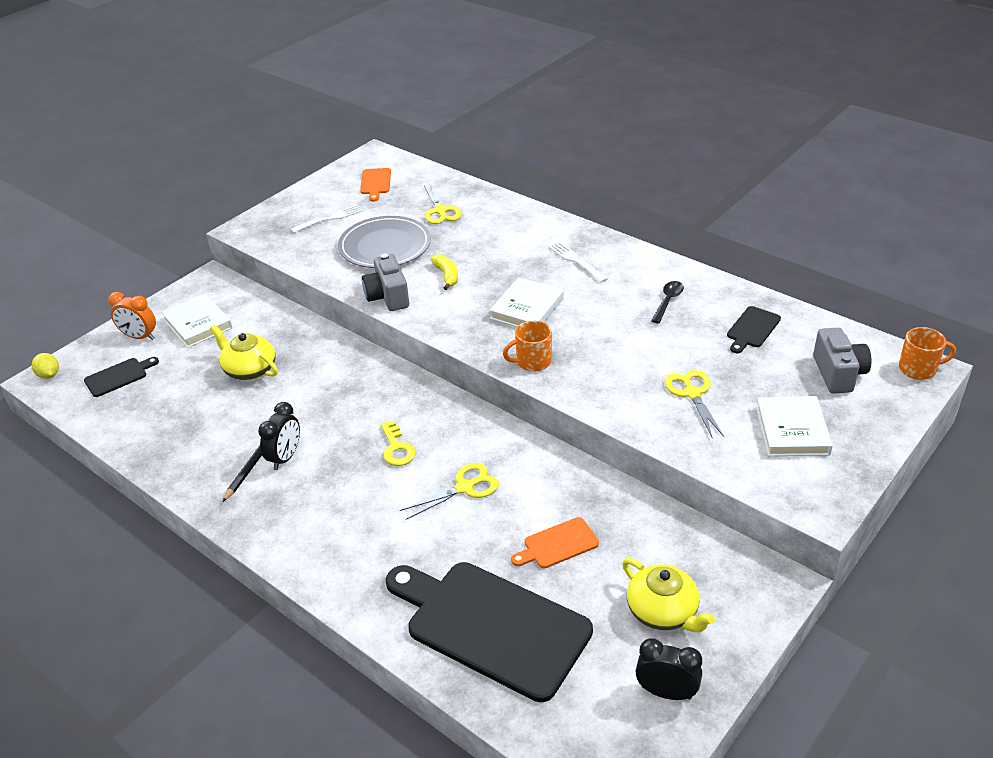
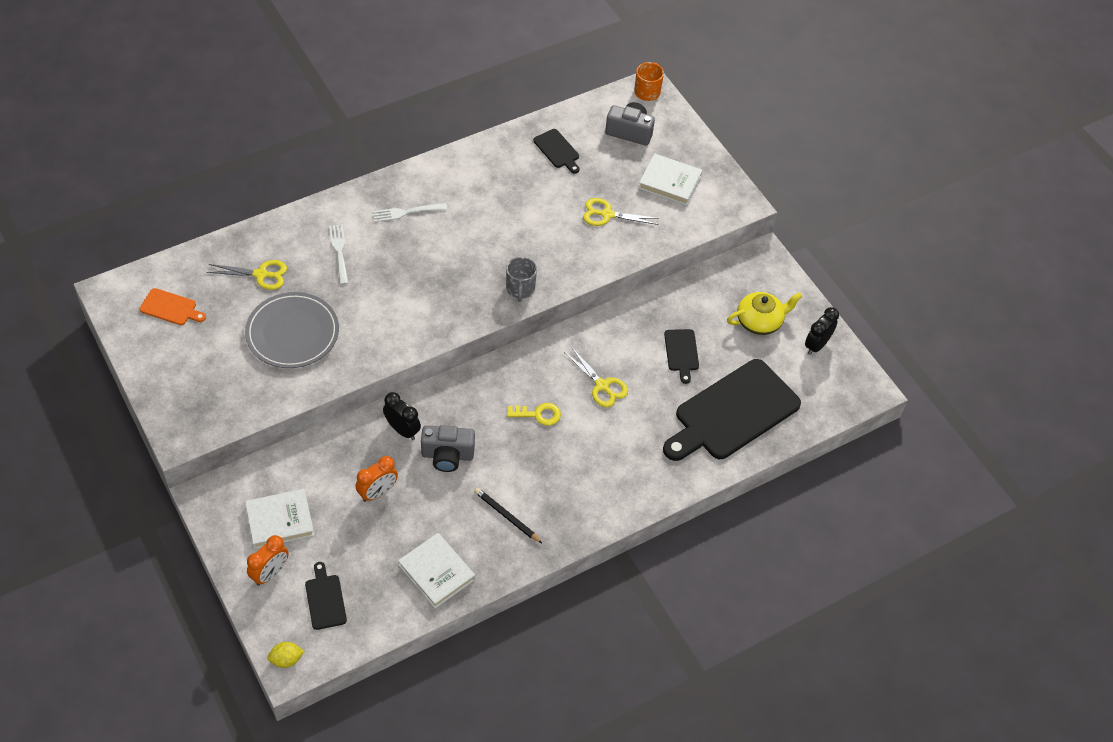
camera: 75 degrees left, 15 degrees up
yellow teapot [210,325,278,380] -> orange clock [356,456,398,502]
black clock [258,402,300,470] -> black clock moved to [383,392,421,440]
white fork [291,204,364,233] -> white fork moved to [329,224,348,285]
grey camera [362,253,409,311] -> grey camera moved to [421,425,475,472]
yellow scissors [400,463,499,520] -> yellow scissors turned 150 degrees clockwise [564,347,628,408]
yellow banana [430,254,458,290] -> none
white book [489,277,564,327] -> white book moved to [398,533,475,608]
orange mug [503,321,552,372] -> grey mug [506,257,537,302]
orange cutting board [511,517,599,569] -> black cutting board [664,329,699,384]
black spoon [651,281,684,323] -> none

